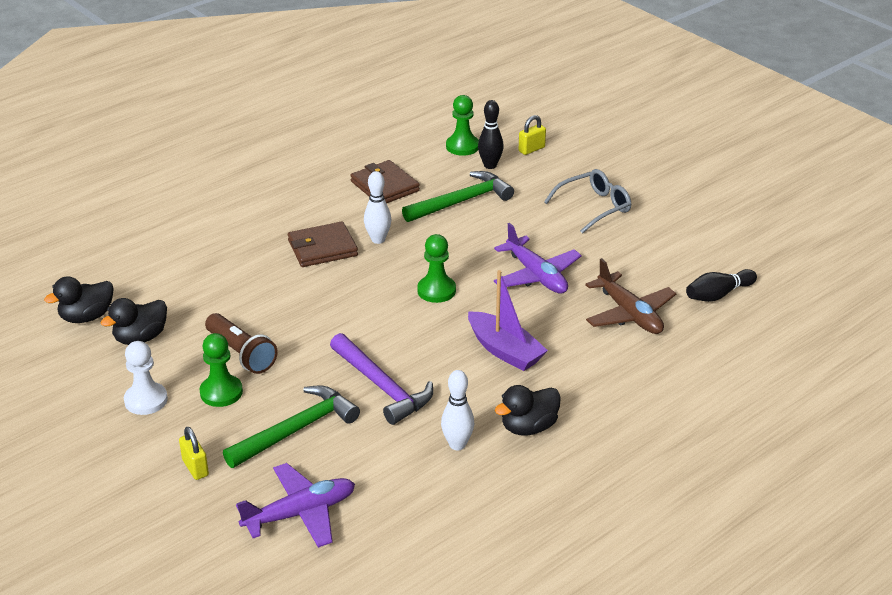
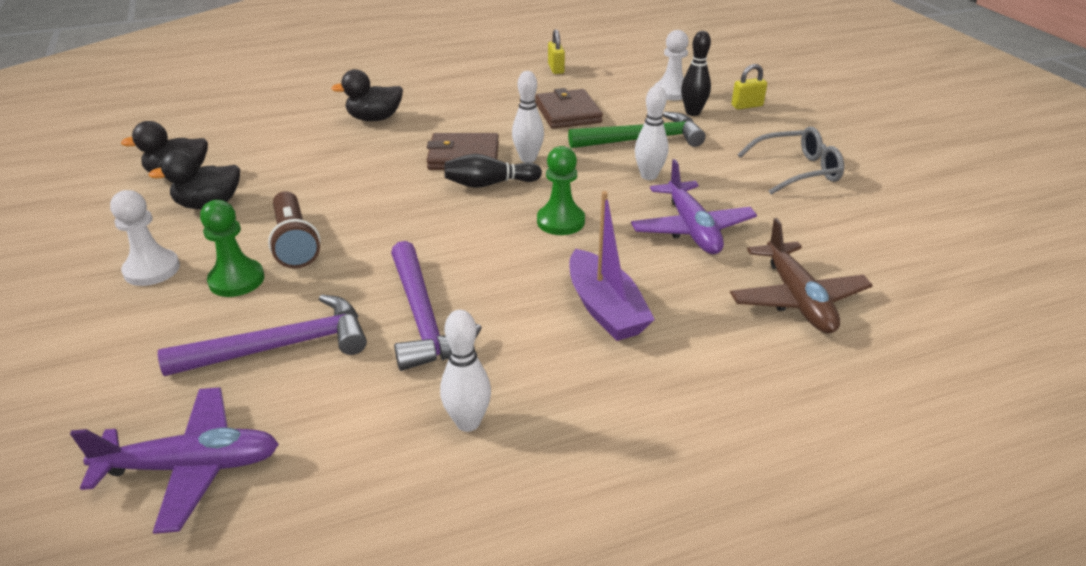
camera: 20 degrees right, 0 degrees up
yellow padlock [179,427,209,480] -> yellow padlock moved to [548,29,565,74]
green hammer [223,385,360,468] -> purple hammer [158,294,367,376]
green pawn [446,95,479,156] -> white pawn [654,30,689,100]
black duck [495,385,561,436] -> black duck moved to [331,69,403,121]
black bowling pin [686,269,757,302] -> black bowling pin moved to [444,154,542,188]
none -> white bowling pin [635,86,669,180]

